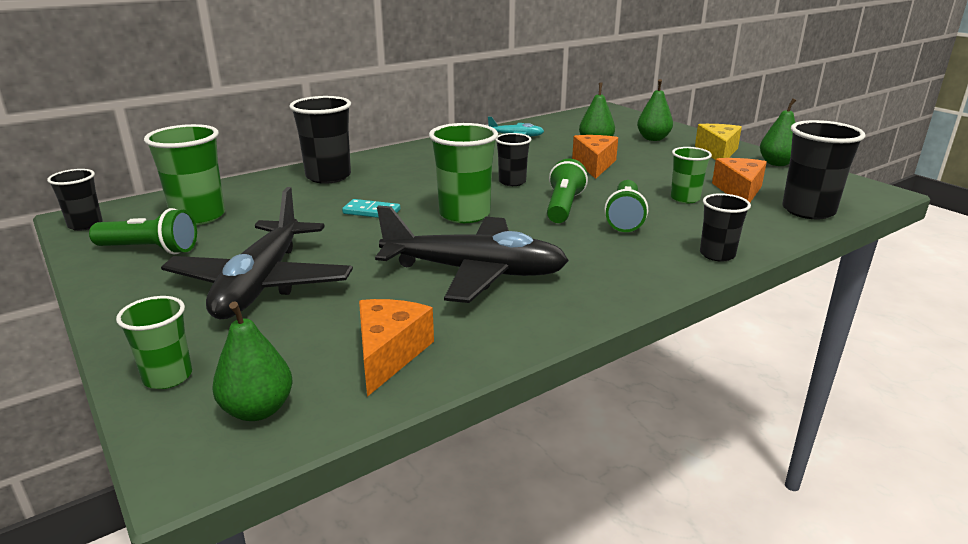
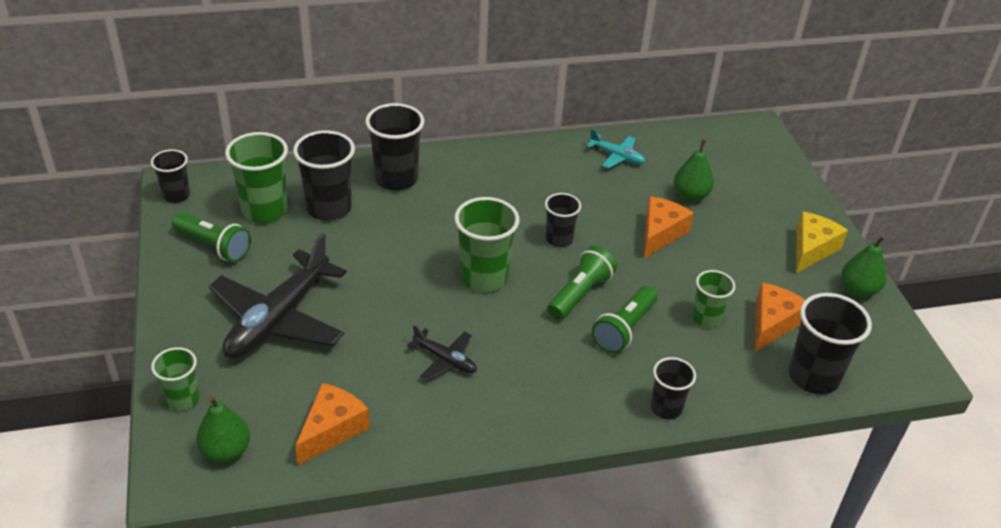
camera: 20 degrees right, 15 degrees up
turquoise domino [342,199,400,218] -> none
black plane [375,205,569,303] -> black plane [407,325,477,380], size x0.47
green pear [637,79,673,141] -> none
none -> black cup [293,130,355,221]

